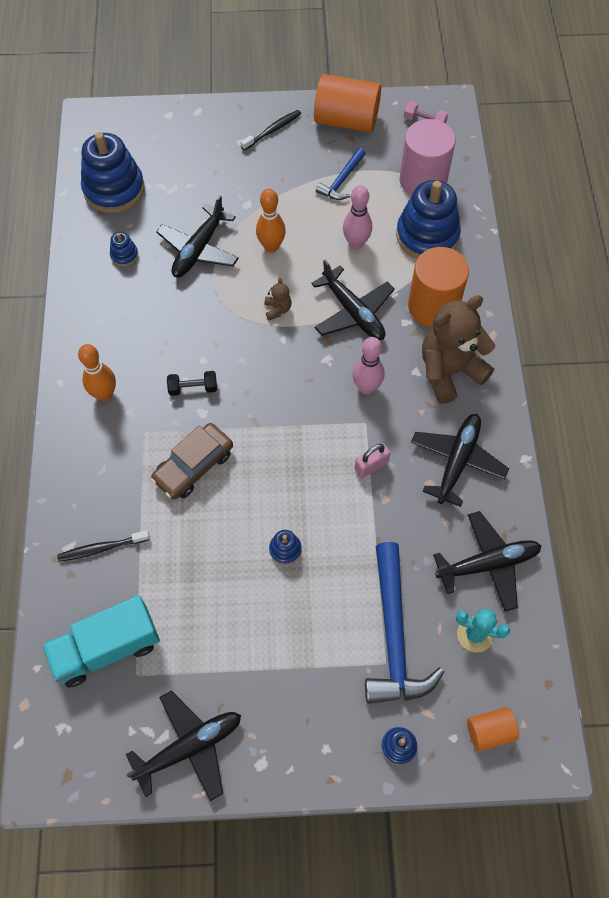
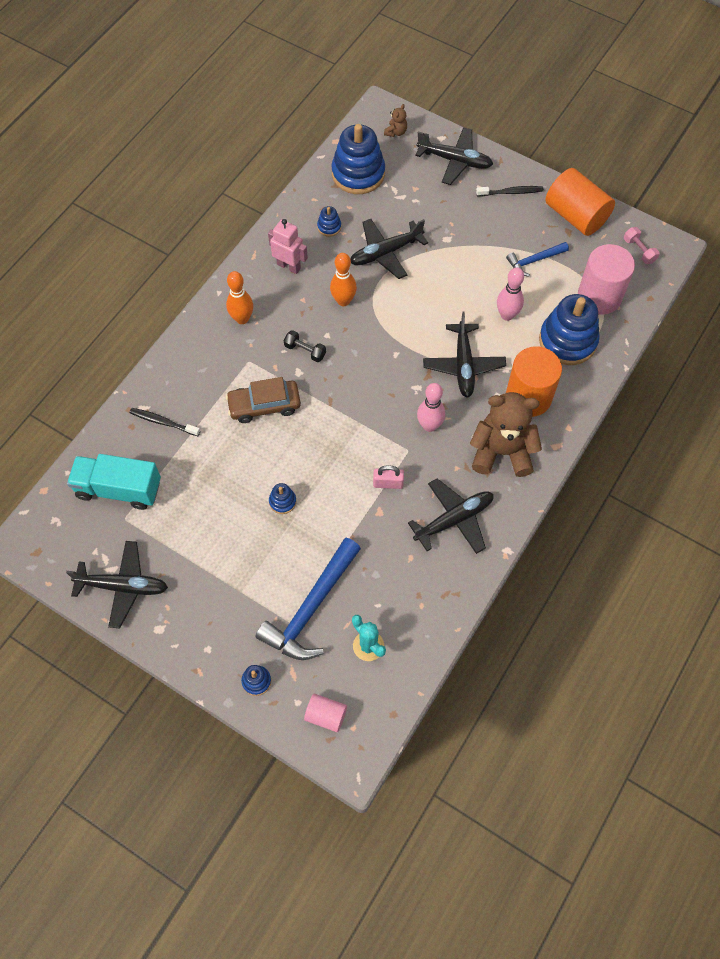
camera: 35 degrees right, 0 degrees up
orange bowling pin [256,189,286,253] -> orange bowling pin moved to [330,253,357,306]
brown teddy bear [265,278,291,320] -> brown teddy bear moved to [384,104,407,137]
black plane [433,511,541,612] -> black plane moved to [415,127,493,185]
orange cylinder [467,707,519,752] -> pink cylinder [304,694,347,732]
none -> pink robot [268,219,308,274]

